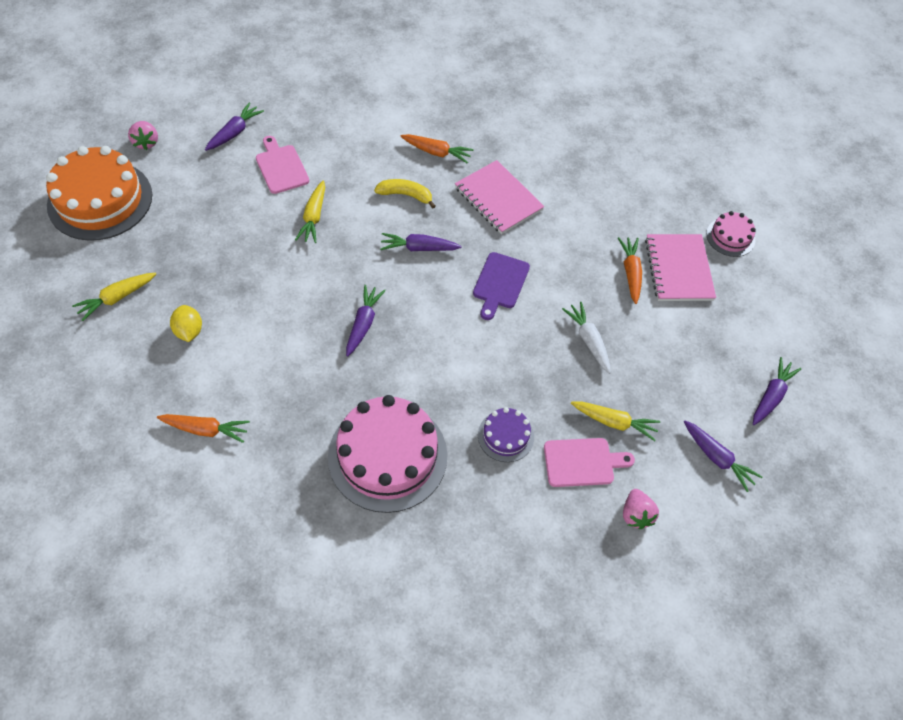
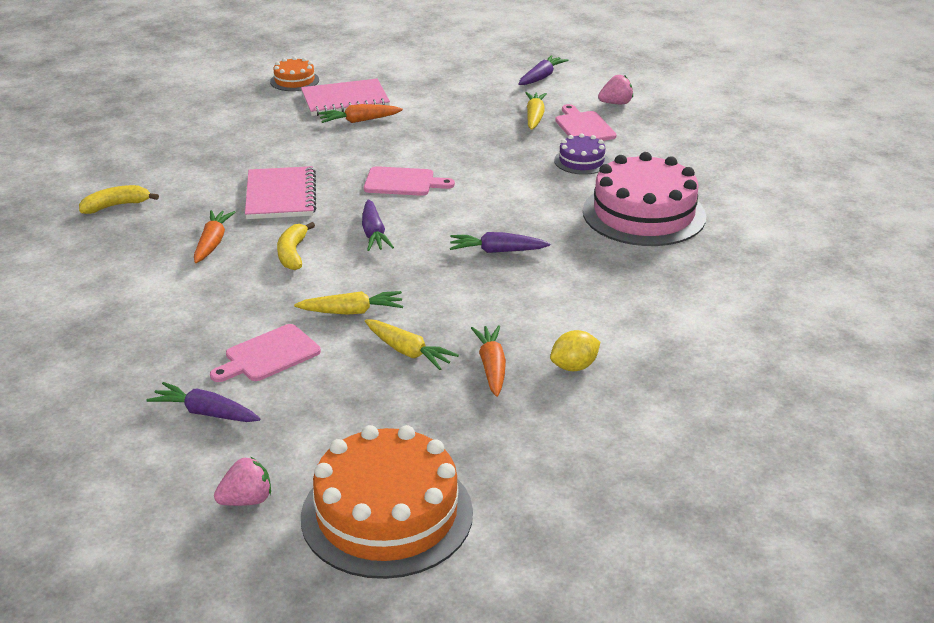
camera: 100 degrees left, 25 degrees down
yellow carrot [72,272,156,321] -> yellow carrot moved to [365,319,459,370]
orange carrot [157,414,250,443] -> orange carrot moved to [471,325,506,397]
pink notebook [455,160,544,234] -> pink notebook turned 45 degrees counterclockwise [245,166,316,219]
purple cutting board [473,252,530,320] -> pink cutting board [364,166,455,196]
white carrot [562,302,611,374] -> none
pink cake [706,211,756,257] -> orange cake [270,57,319,91]
purple carrot [753,357,802,425] -> none
none -> yellow banana [79,185,159,214]

